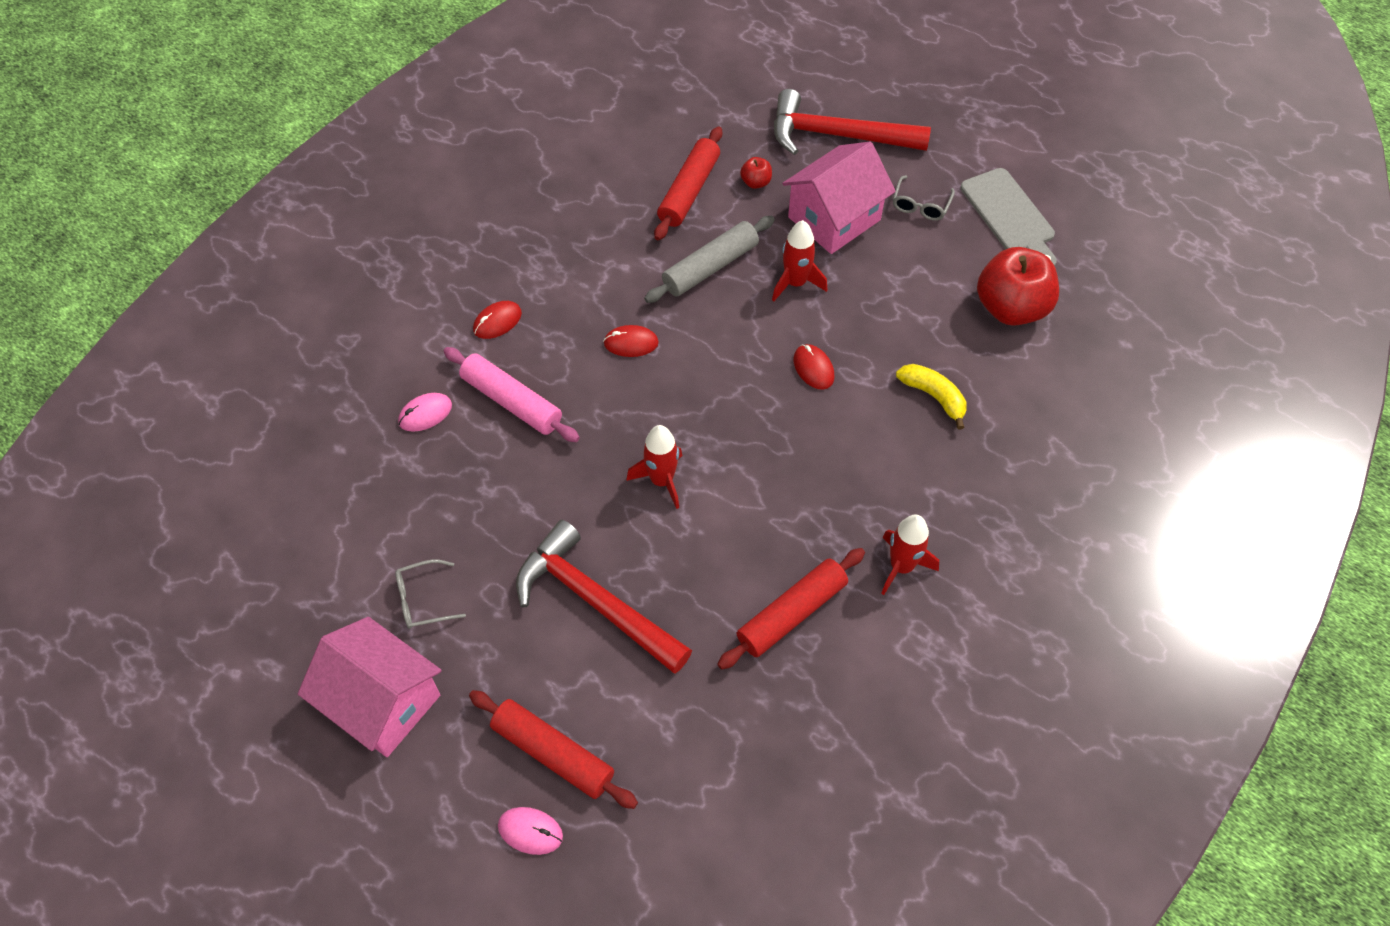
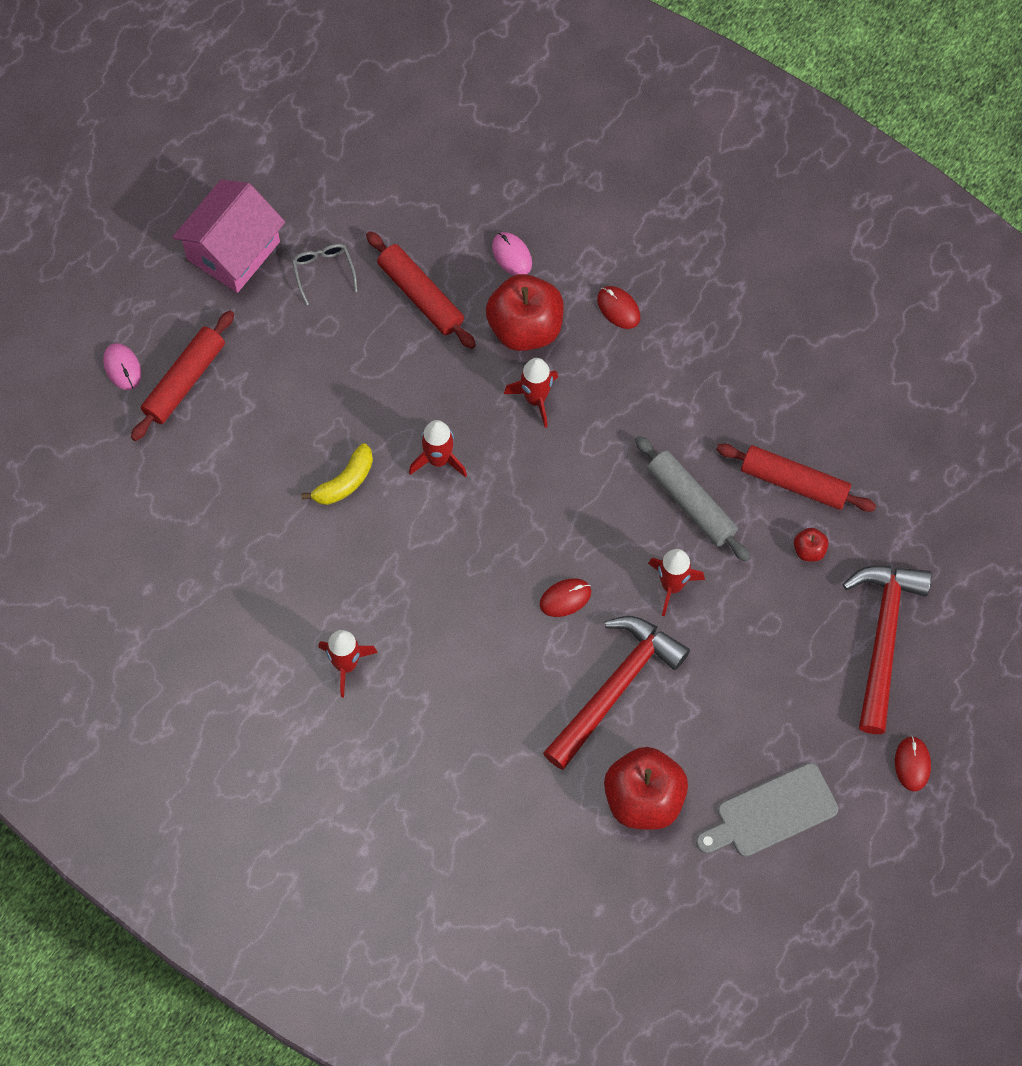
camera: 90 degrees right, 10 degrees up
pink rolling pin [444,347,580,442] -> red apple [486,274,564,351]
pink mouse [498,807,563,855] -> pink mouse turned 45 degrees counterclockwise [103,343,141,390]
red hammer [516,520,692,674] -> red hammer moved to [543,616,690,770]
red mouse [603,325,659,357] -> red mouse moved to [895,736,931,792]
red rolling pin [717,548,865,670] -> red rolling pin moved to [366,231,476,349]
pink house [782,142,896,254] -> none
grey glasses [893,175,955,221] -> none
yellow banana [896,364,967,430] -> yellow banana moved to [301,443,373,505]
none -> red rocket [504,358,558,428]

